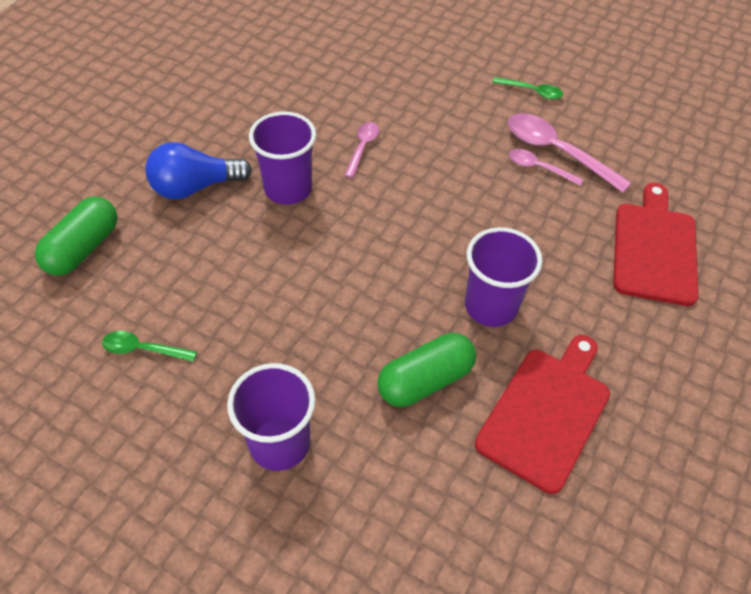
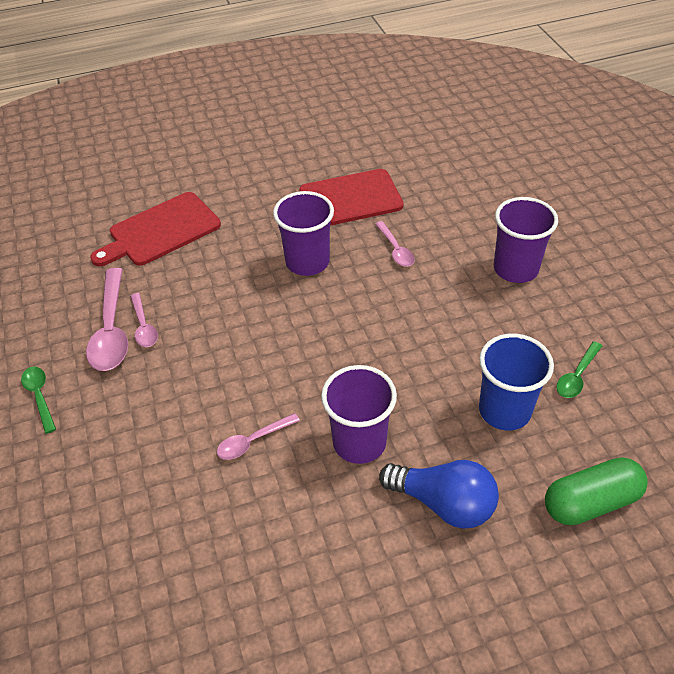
camera: 135 degrees left, 5 degrees down
green spoon [102,331,197,362] -> green spoon turned 75 degrees clockwise [556,341,602,398]
green capsule [377,333,476,407] -> pink spoon [375,221,415,267]
none -> blue cup [479,334,554,430]

